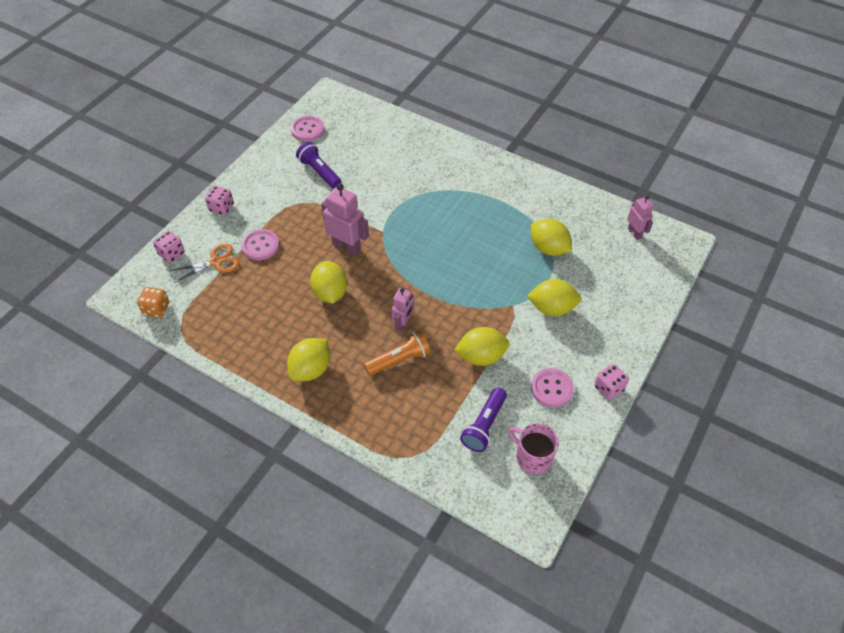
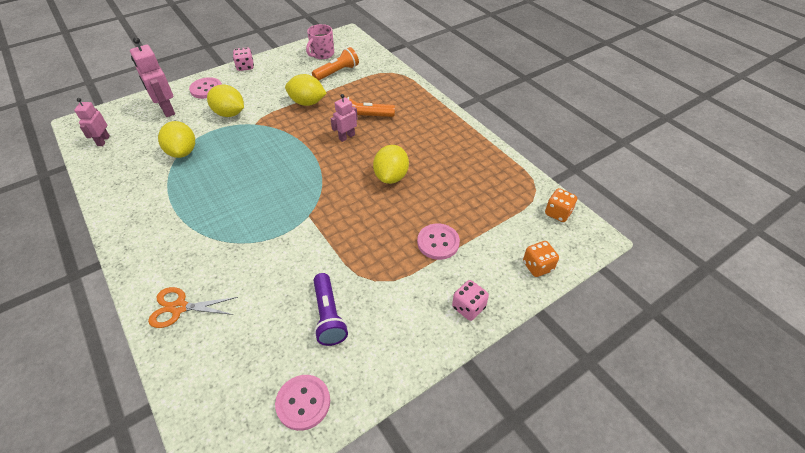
camera: 155 degrees left, 5 degrees down
pink dice [153,231,185,263] -> orange dice [523,241,559,277]
orange scissors [169,244,239,283] -> orange scissors moved to [148,287,238,328]
yellow lemon [287,338,330,381] -> none
pink robot [321,184,369,256] -> pink robot moved to [130,37,175,117]
purple flashlight [460,388,507,452] -> orange flashlight [312,47,359,81]
pink mug [508,423,559,474] -> pink mug turned 60 degrees clockwise [306,24,334,59]
pink button [531,368,574,408] -> pink button moved to [189,77,222,99]

